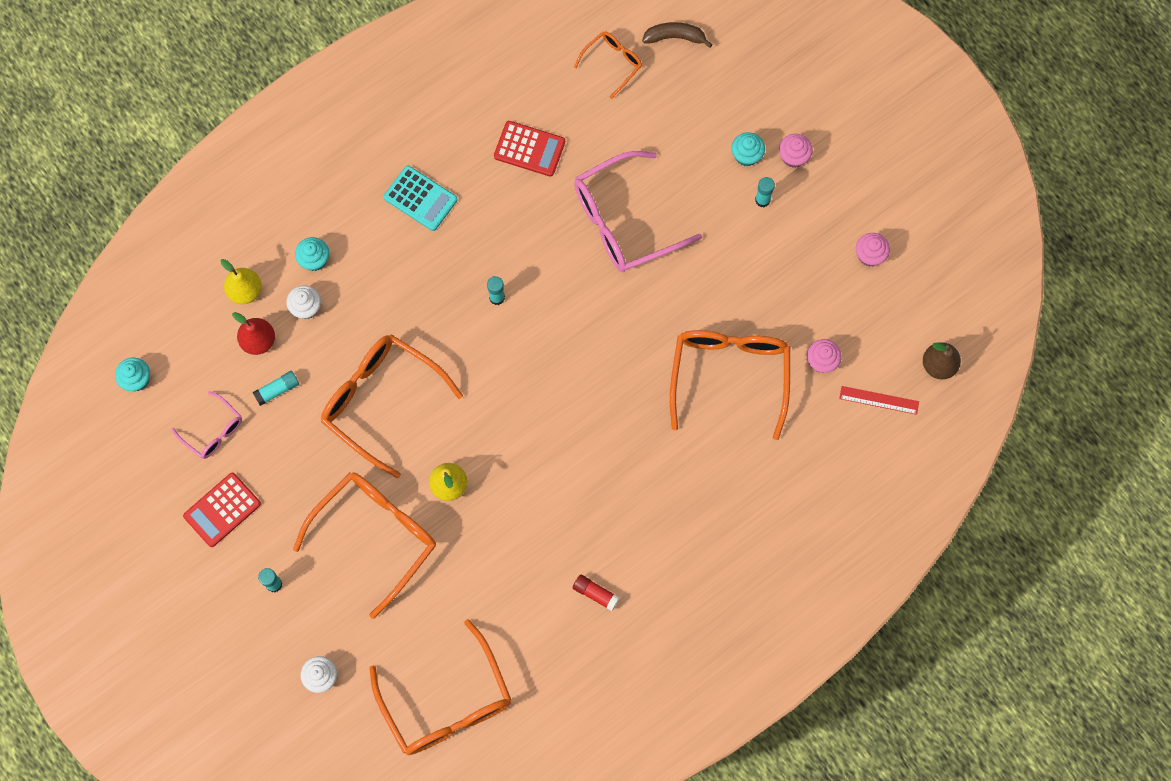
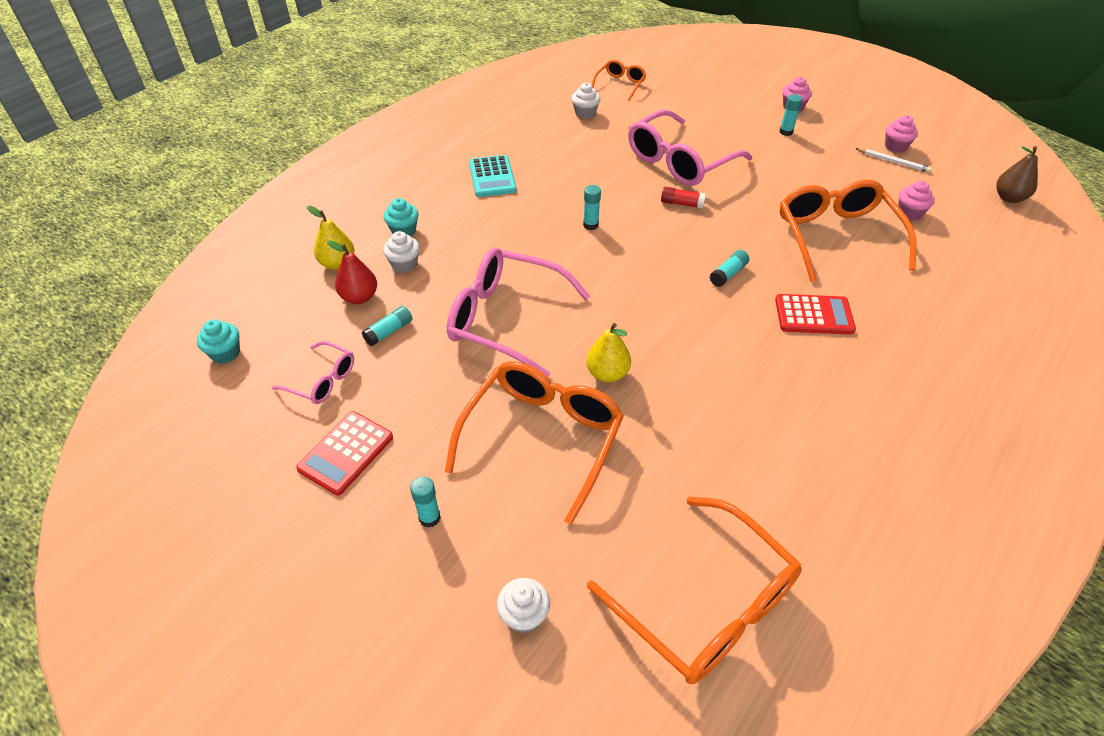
camera: 15 degrees left, 25 degrees down
orange glasses [321,334,463,478] -> pink glasses [447,248,590,378]
turquoise calculator [383,166,458,231] -> turquoise calculator turned 60 degrees clockwise [469,155,517,197]
red calculator [494,121,565,177] -> red calculator moved to [775,294,856,335]
red glue stick [573,574,620,611] -> red glue stick moved to [661,187,706,209]
brown banana [642,22,712,48] -> none
turquoise cupcake [731,132,765,166] -> none
red ruler [839,386,919,415] -> none
none -> white cupcake [571,83,601,119]
none -> turquoise glue stick [710,250,749,287]
none -> white pencil [855,148,932,173]

